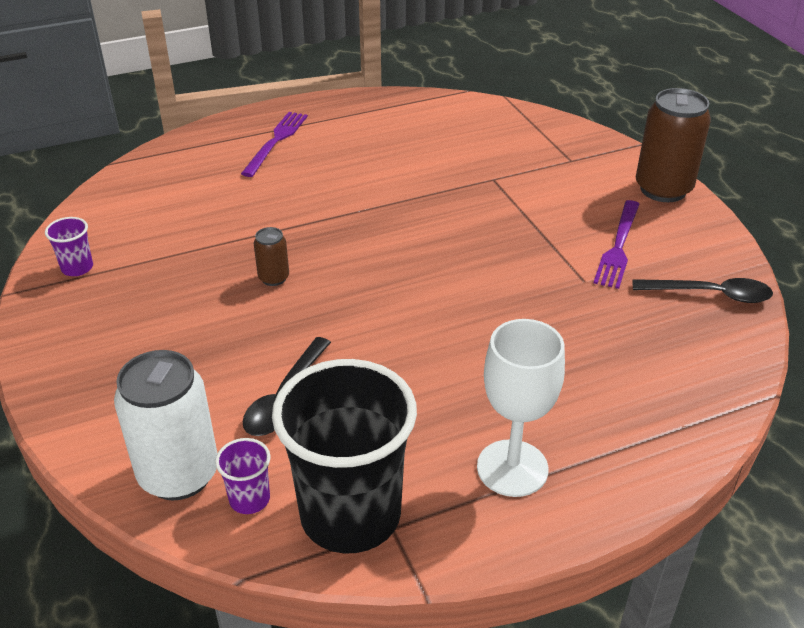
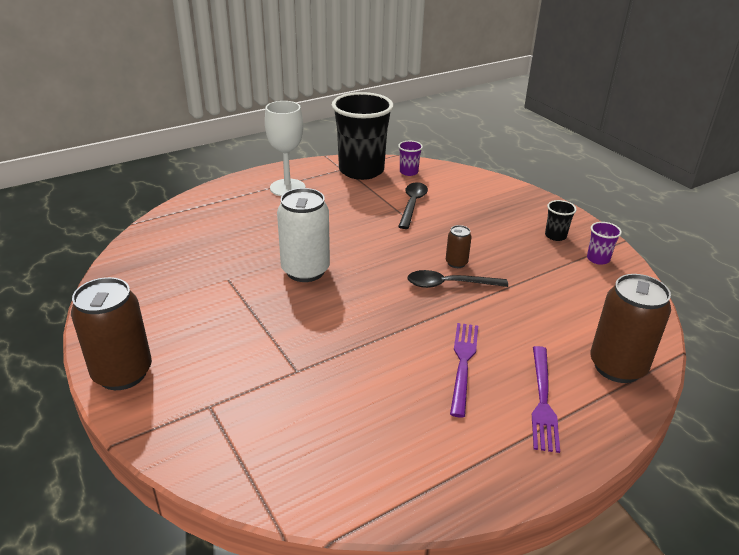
camera: 170 degrees right, 5 degrees down
white can [114,350,217,501] -> white can moved to [277,188,330,282]
purple fork [594,200,640,289] -> purple fork moved to [450,323,478,418]
black spoon [633,278,773,303] -> black spoon moved to [407,270,508,288]
none -> black cup [545,200,577,241]
none -> brown can [590,274,671,383]

